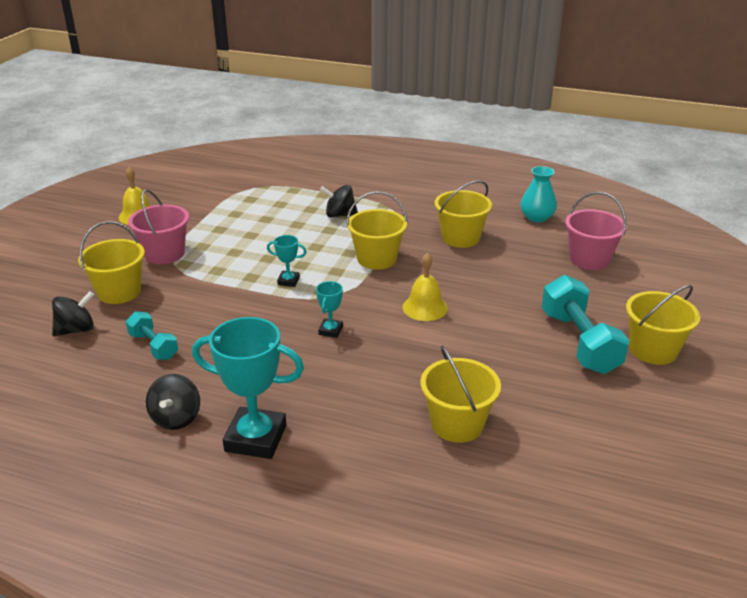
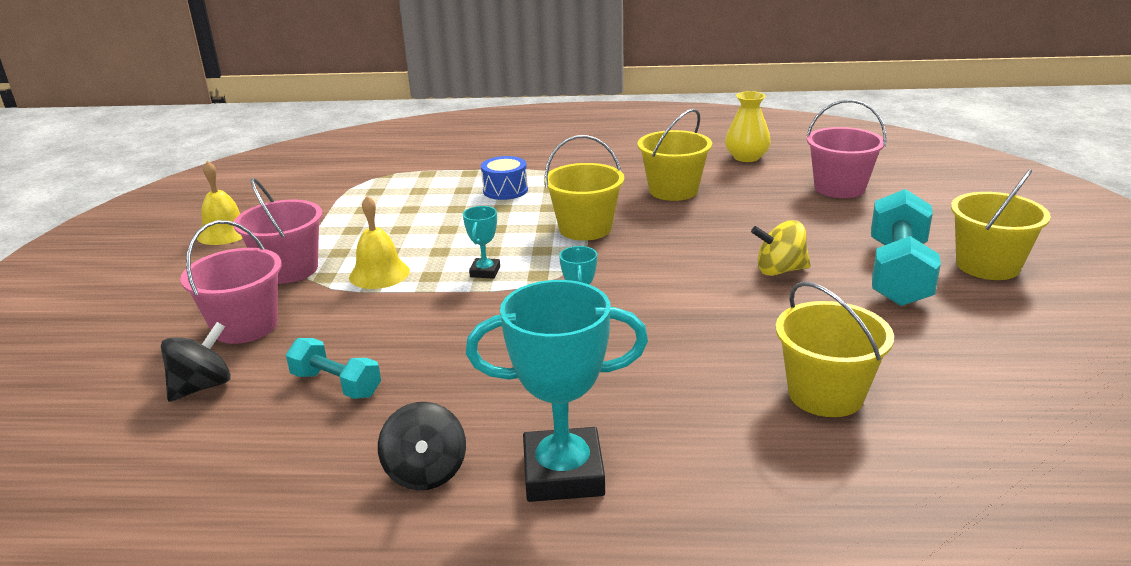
camera: 15 degrees left, 5 degrees down
yellow bucket [78,221,145,304] -> pink bucket [180,220,282,344]
turquoise trophy [267,235,307,287] -> turquoise trophy turned 75 degrees counterclockwise [463,206,500,279]
black spinning top [320,185,358,217] -> blue drum [481,156,528,200]
yellow bell [402,252,448,321] -> yellow bell moved to [349,196,410,289]
turquoise vase [520,166,557,222] -> yellow vase [725,91,771,162]
turquoise dumbbell [542,275,629,374] -> turquoise dumbbell turned 45 degrees clockwise [871,189,941,306]
none -> yellow spinning top [751,220,811,276]

